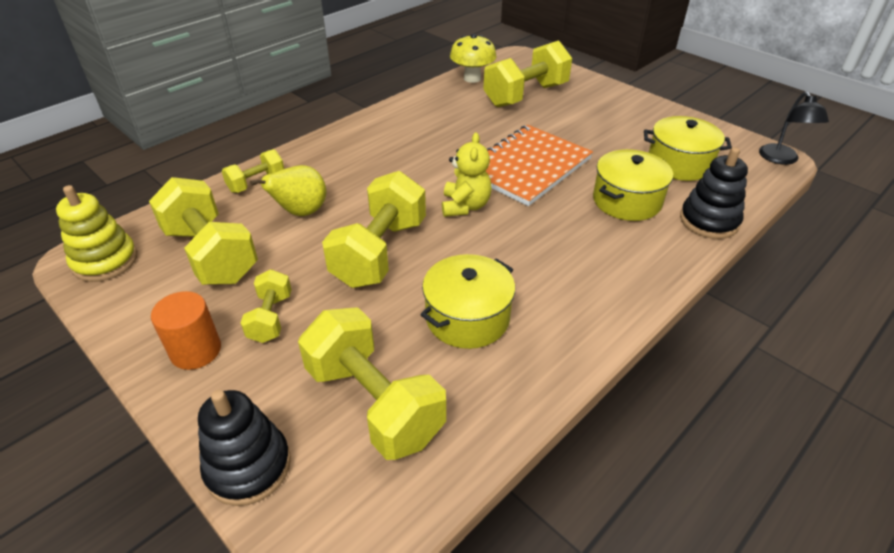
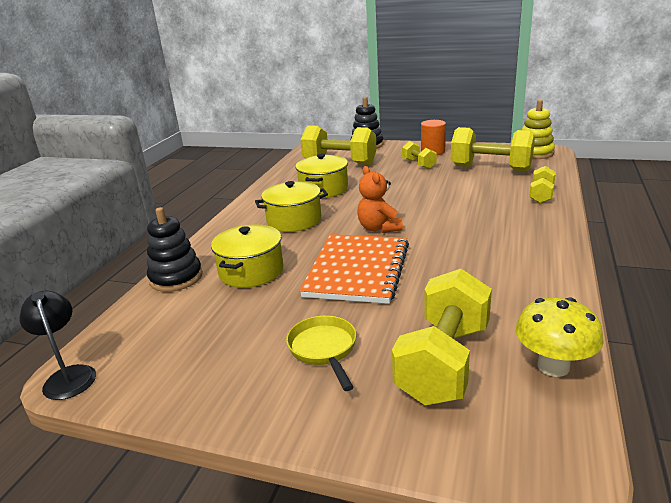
camera: 155 degrees right, 15 degrees down
yellow pear [250,165,326,216] -> none
yellow dumbbell [322,171,426,288] -> none
yellow teddy bear [442,132,492,217] -> orange teddy bear [357,166,403,233]
yellow pot [644,116,732,181] -> yellow pot moved to [255,181,328,232]
none -> yellow pan [286,316,356,391]

